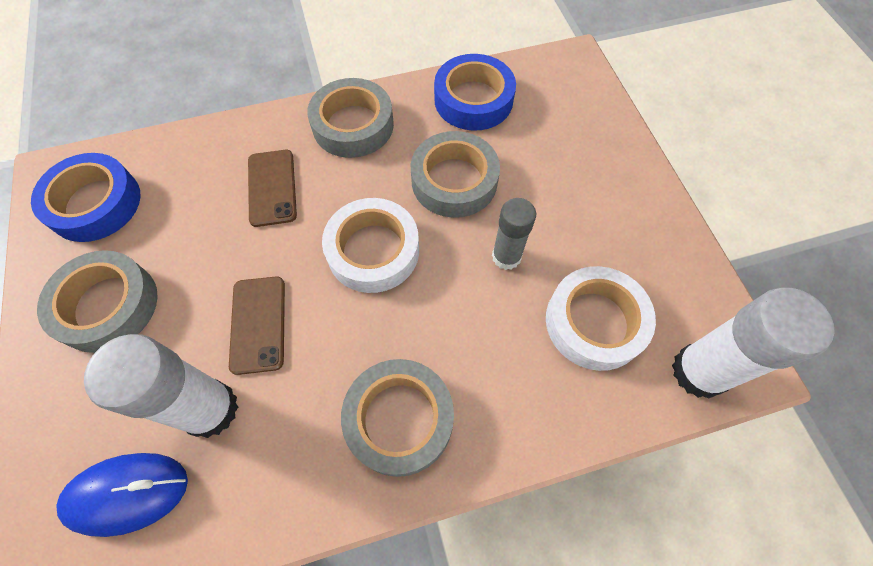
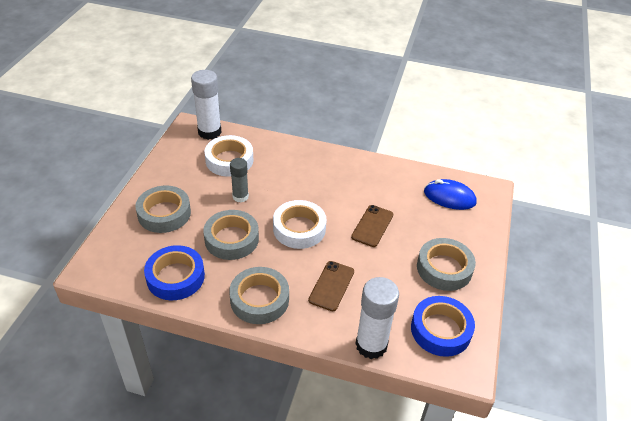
camera: 150 degrees left, 20 degrees down
white glue stick [84,334,238,438] -> white glue stick moved to [355,277,399,359]
grey tape [341,359,454,477] -> grey tape moved to [135,185,191,233]

